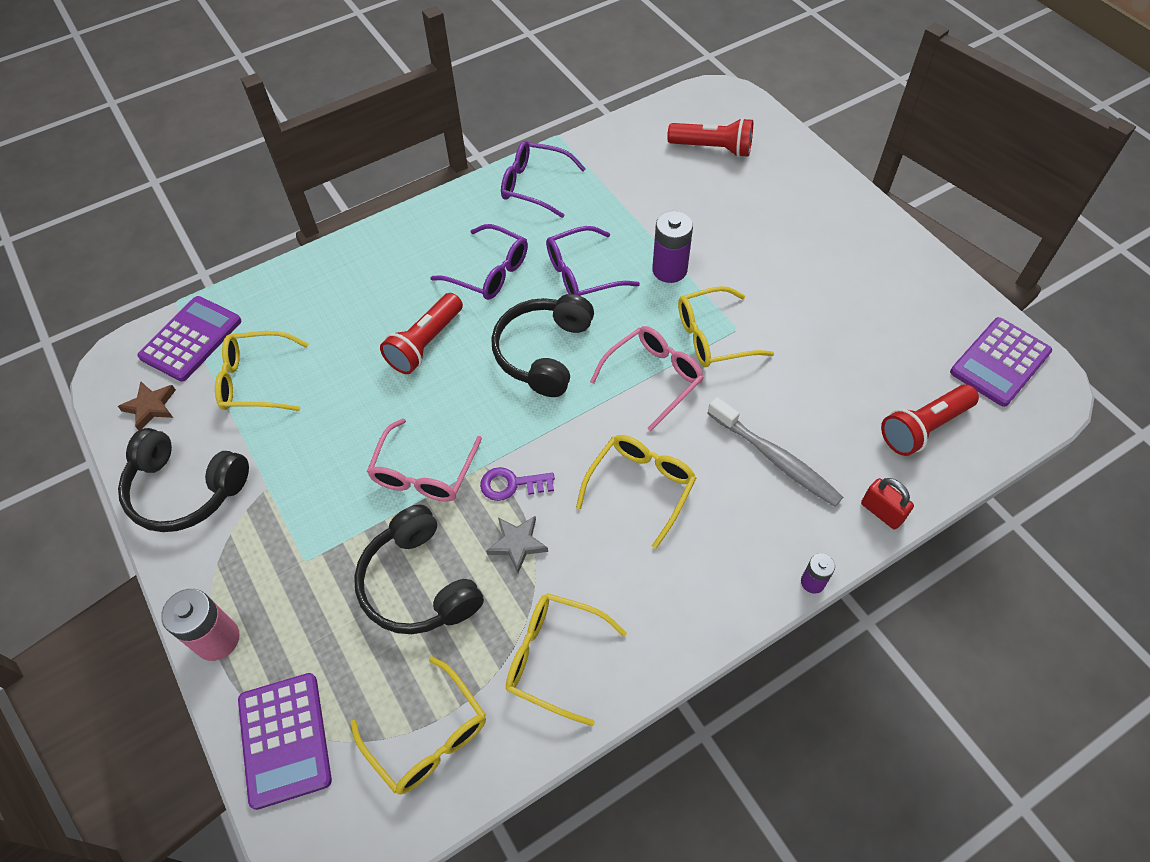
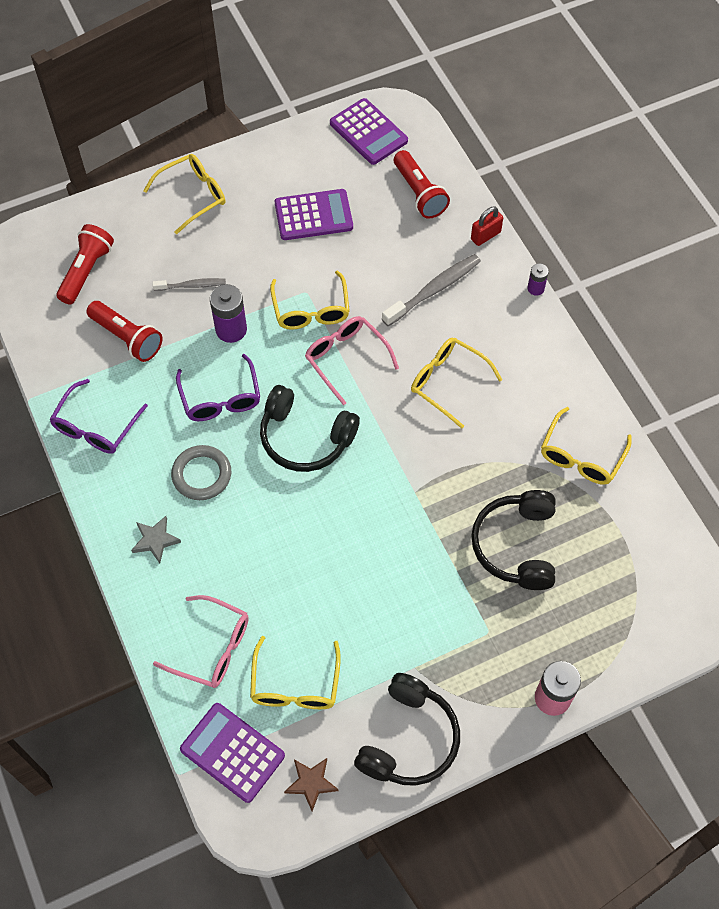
camera: 85 degrees left, 5 degrees up
purple calculator [238,673,332,810] -> purple calculator moved to [275,189,353,240]
yellow glasses [350,656,486,794] -> yellow glasses moved to [143,154,225,235]
black headphones [354,505,484,634] -> black headphones turned 120 degrees clockwise [471,490,556,590]
pink glasses [367,419,482,502] -> pink glasses moved to [153,595,249,688]
red flashlight [380,293,463,374] -> red flashlight moved to [87,301,162,362]
purple glasses [430,224,528,300] -> grey ring [171,445,231,500]
purple key [480,467,555,501] -> none
grey star [486,516,548,573] -> grey star moved to [131,516,181,563]
none -> grey toothbrush [152,278,226,291]

